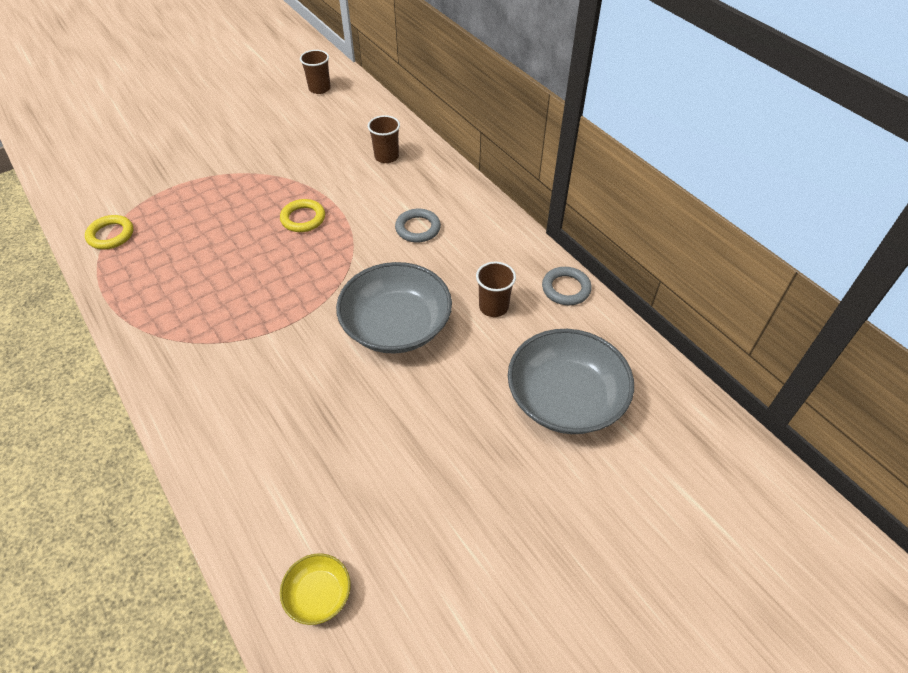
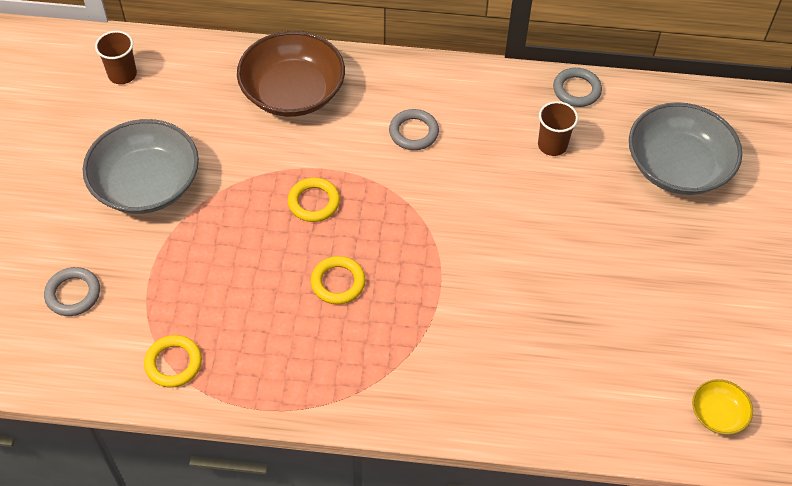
camera: 50 degrees left, 5 degrees up
grey bowl [336,262,452,354] -> grey bowl moved to [83,119,199,214]
brown cup [368,115,400,163] -> brown bowl [237,31,345,117]
none -> grey ring [44,267,100,316]
none -> yellow ring [311,256,366,304]

